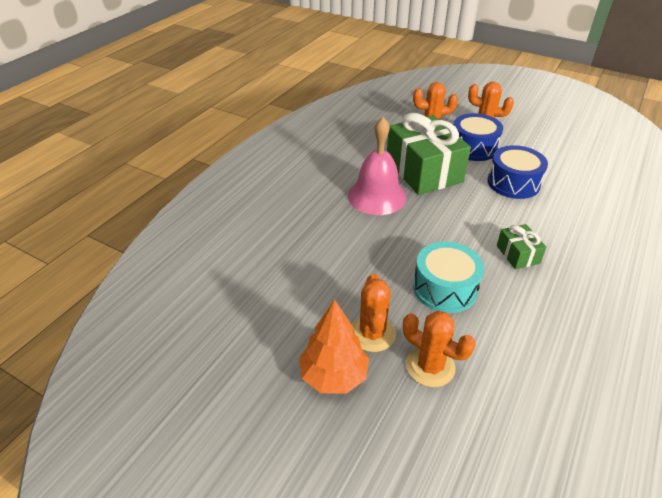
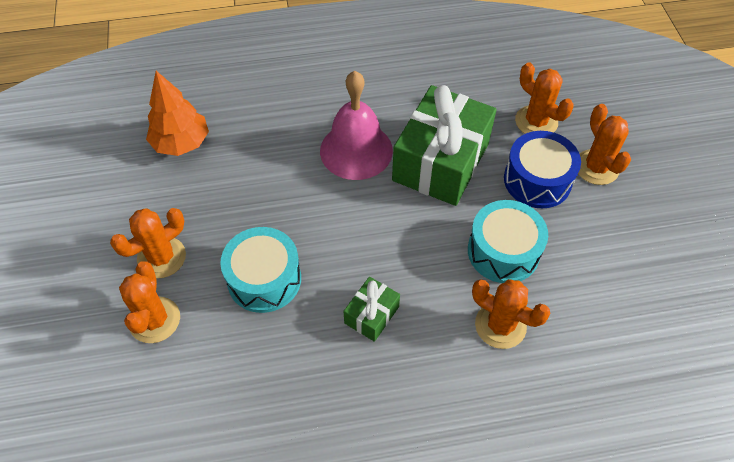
camera: 50 degrees right, 15 degrees up
orange tree [299,299,369,394] -> orange tree moved to [146,71,209,156]
blue drum [488,145,548,199] -> turquoise drum [468,200,548,283]
none -> orange cactus [472,279,550,349]

